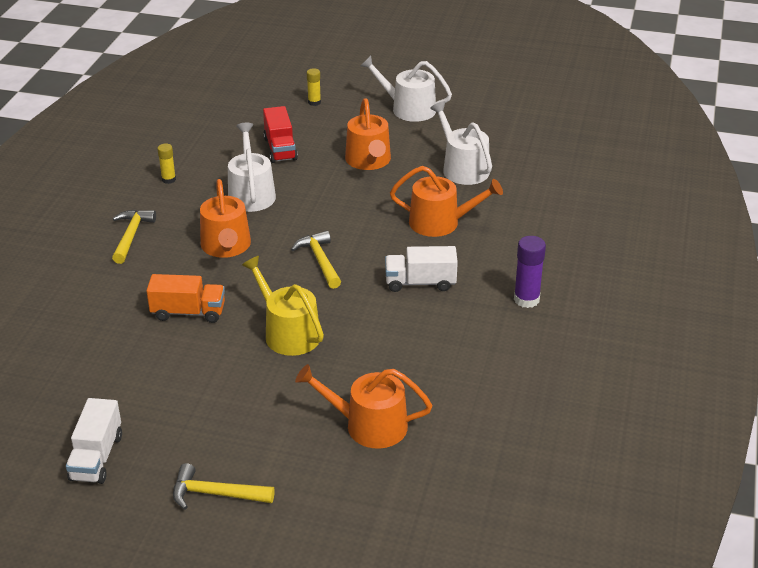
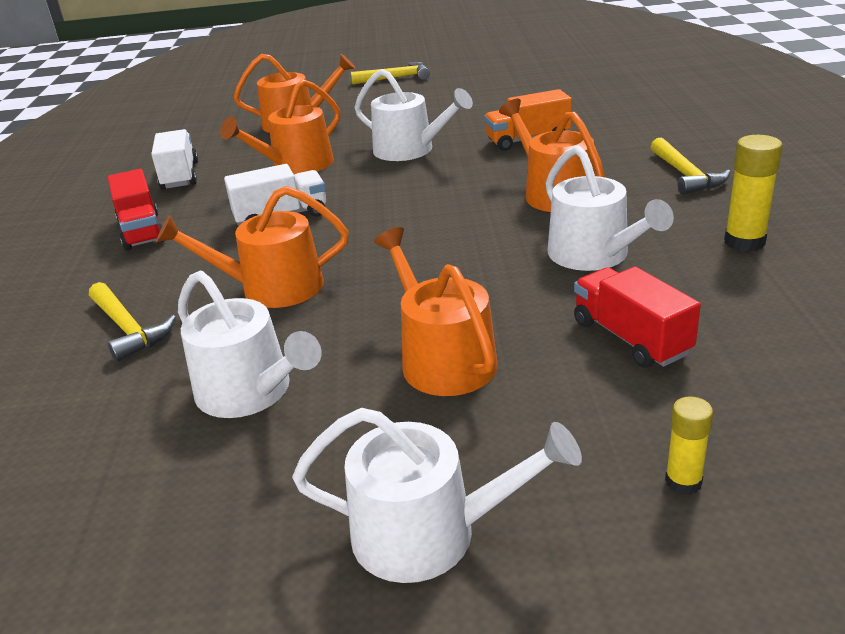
camera: 165 degrees right, 5 degrees down
white truck [66,398,122,484] -> white truck moved to [151,129,198,189]
yellow glue stick [157,144,176,184] -> yellow glue stick [724,135,783,252], size x1.61
yellow watering can [242,256,324,356] -> white watering can [354,69,473,161]
yellow hammer [291,231,341,289] -> yellow hammer moved to [89,282,176,362]
purple glue stick [514,236,546,308] -> red truck [108,169,164,251]
none -> orange watering can [220,79,340,175]

